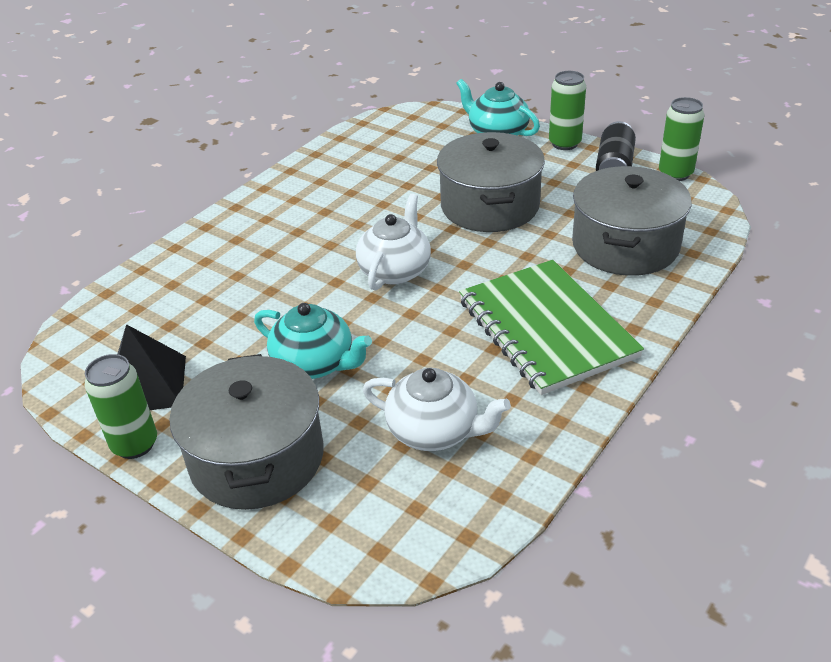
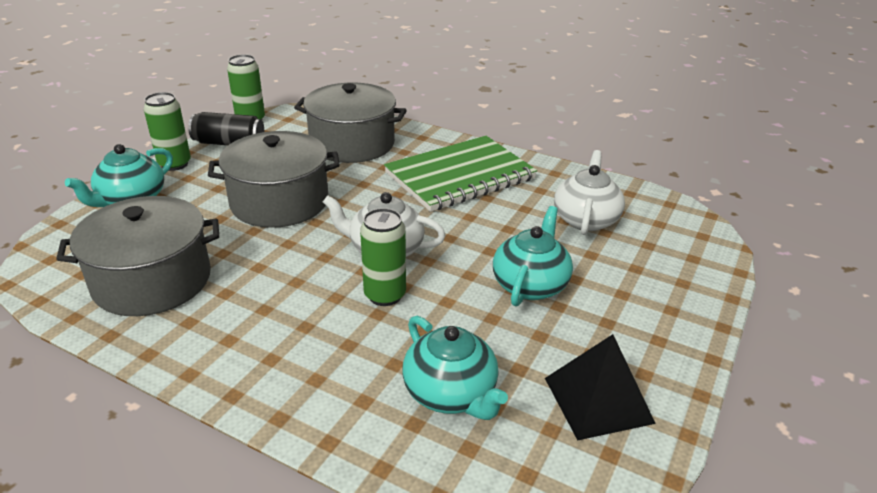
camera: 100 degrees left, 5 degrees down
green can [85,354,157,459] -> green can moved to [360,208,406,306]
grey pot [170,354,324,510] -> grey pot moved to [56,196,219,316]
none -> turquoise teapot [402,316,508,420]

